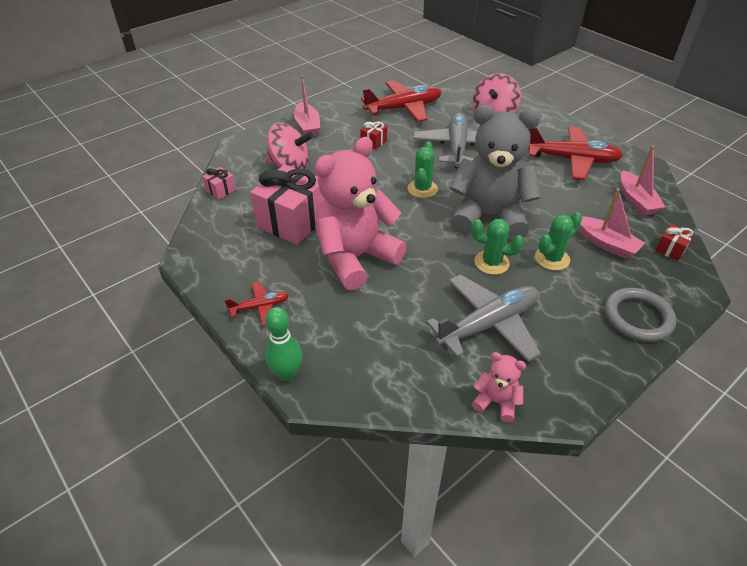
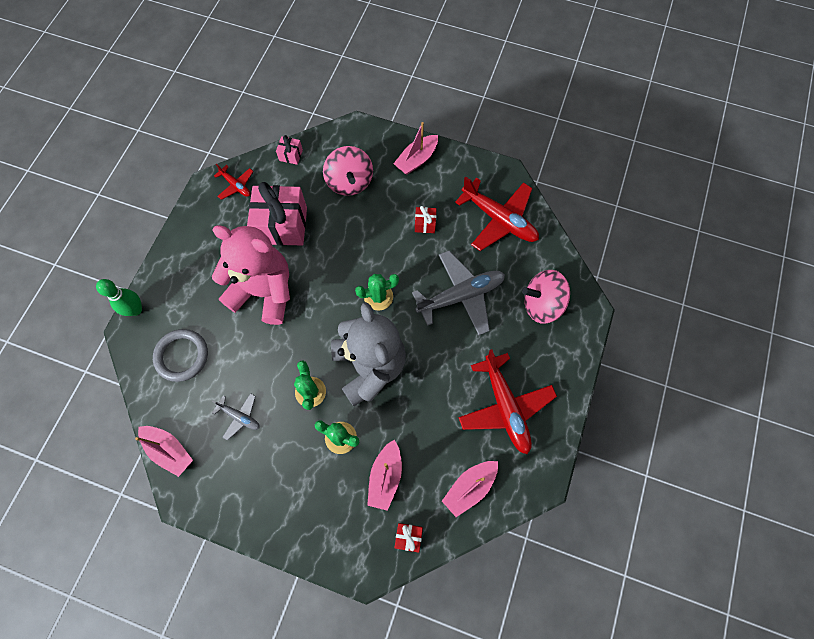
camera: 60 degrees right, 25 degrees up
red plane [225,281,289,326] -> red plane moved to [214,164,253,200]
grey plane [426,274,541,362] -> grey plane [212,393,260,441], size x0.50
pink teddy bear [472,352,526,422] -> pink boat [135,426,193,477]
grey ring [604,288,676,342] -> grey ring moved to [153,329,208,382]

